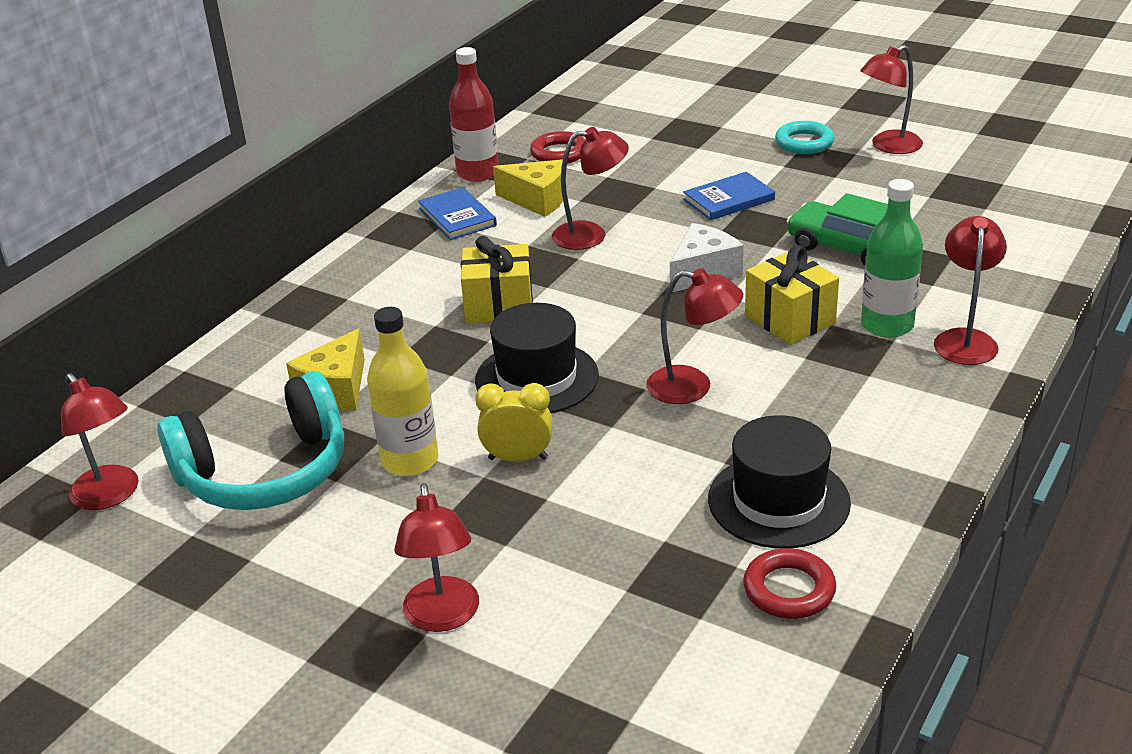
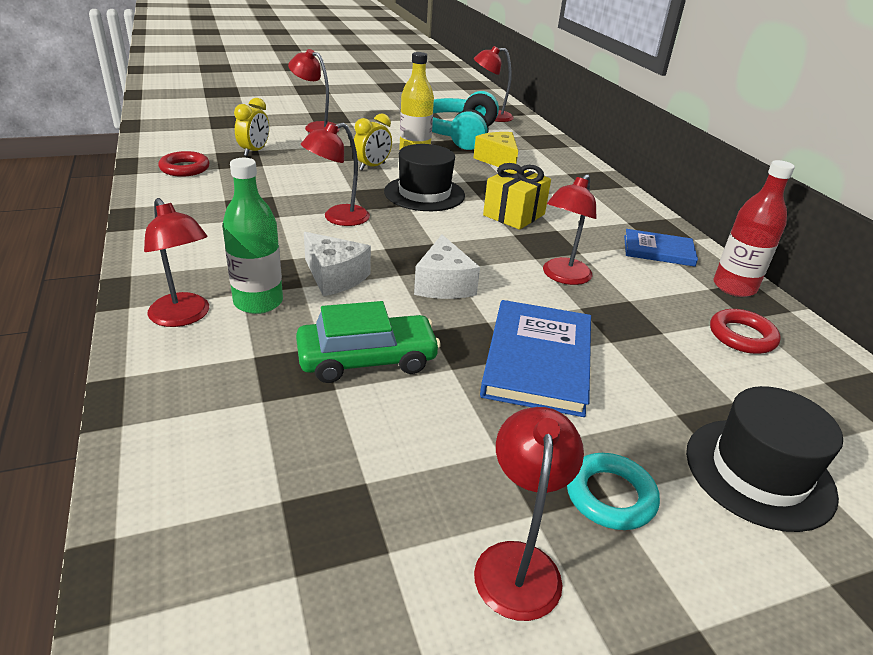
camera: 125 degrees right, 0 degrees up
yellow cheese [493,159,563,217] -> none
blue book [683,172,775,220] -> blue book [480,300,591,417], size x1.63
black hat [708,415,851,548] -> black hat moved to [686,386,843,532]
yellow gift [745,245,839,345] -> white cheese [304,232,371,296]
none -> yellow clock [234,98,269,156]

